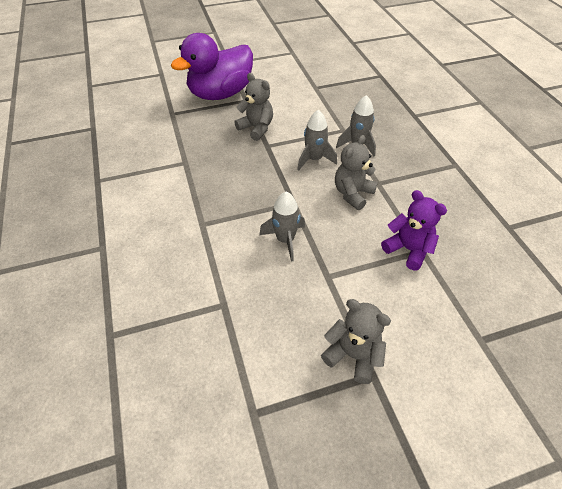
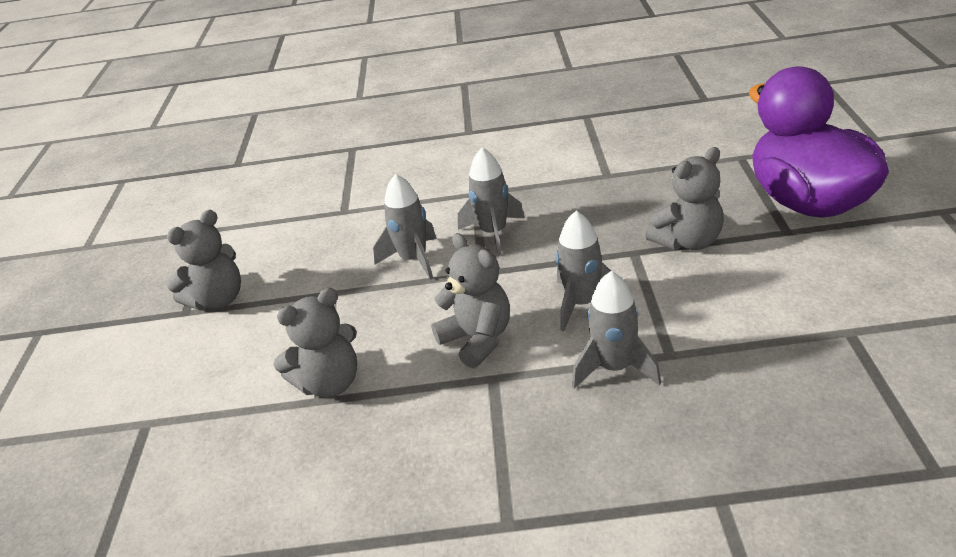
camera: 110 degrees right, 15 degrees down
purple teddy bear [381,190,447,270] -> grey teddy bear [274,288,357,397]
none -> grey rocket [458,147,525,256]

